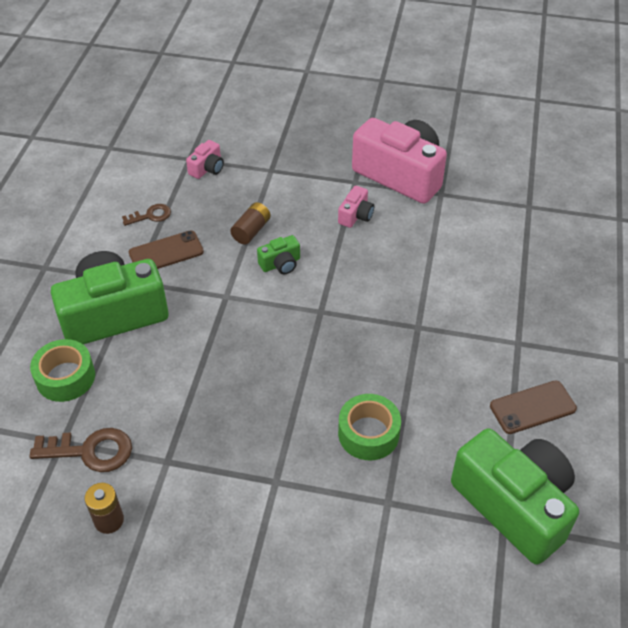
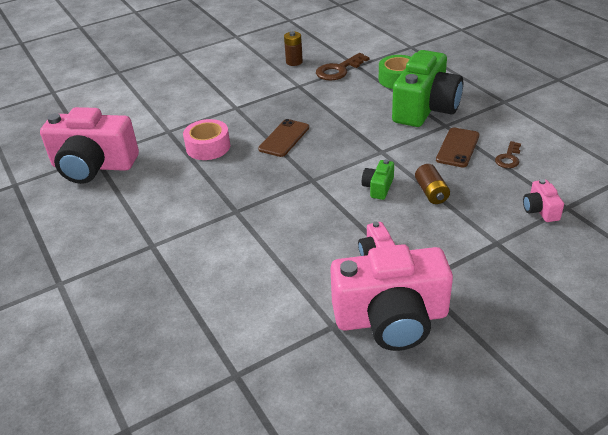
camera: 140 degrees right, 10 degrees down
green tape [338,394,401,460] -> pink tape [183,119,230,160]
green camera [451,428,579,565] -> pink camera [40,107,139,184]
brown phone [490,380,577,434] -> brown phone moved to [258,119,309,157]

